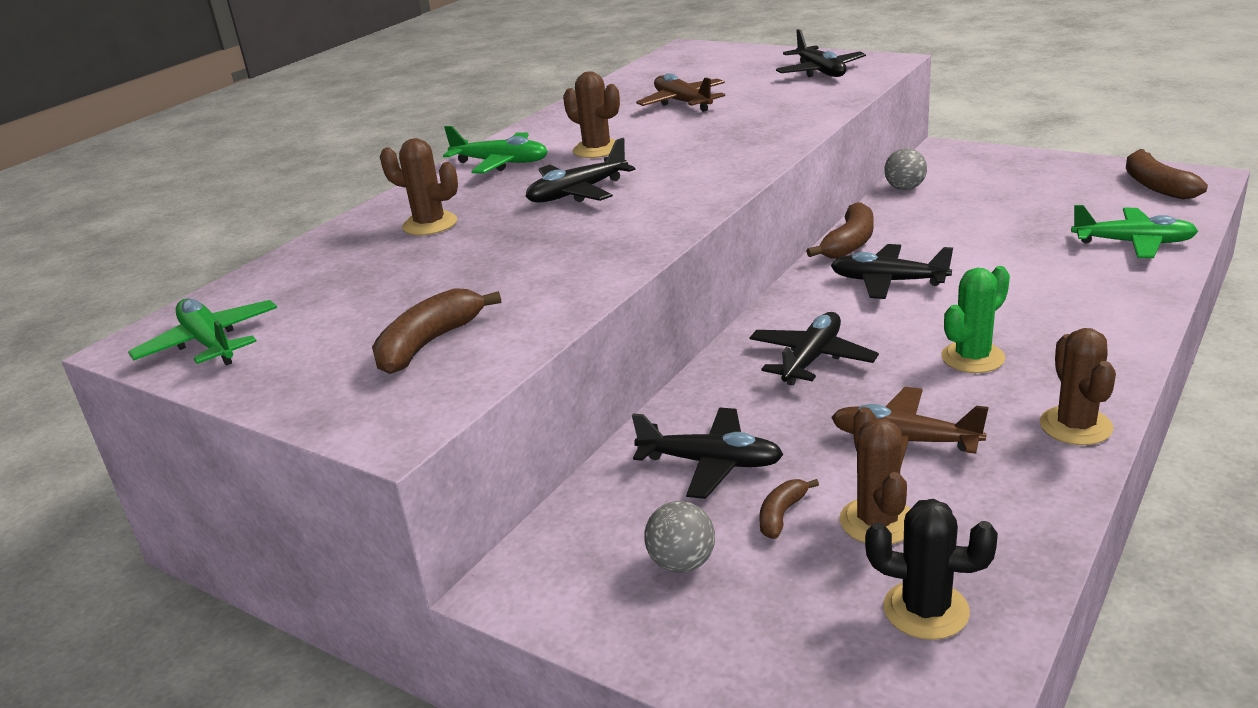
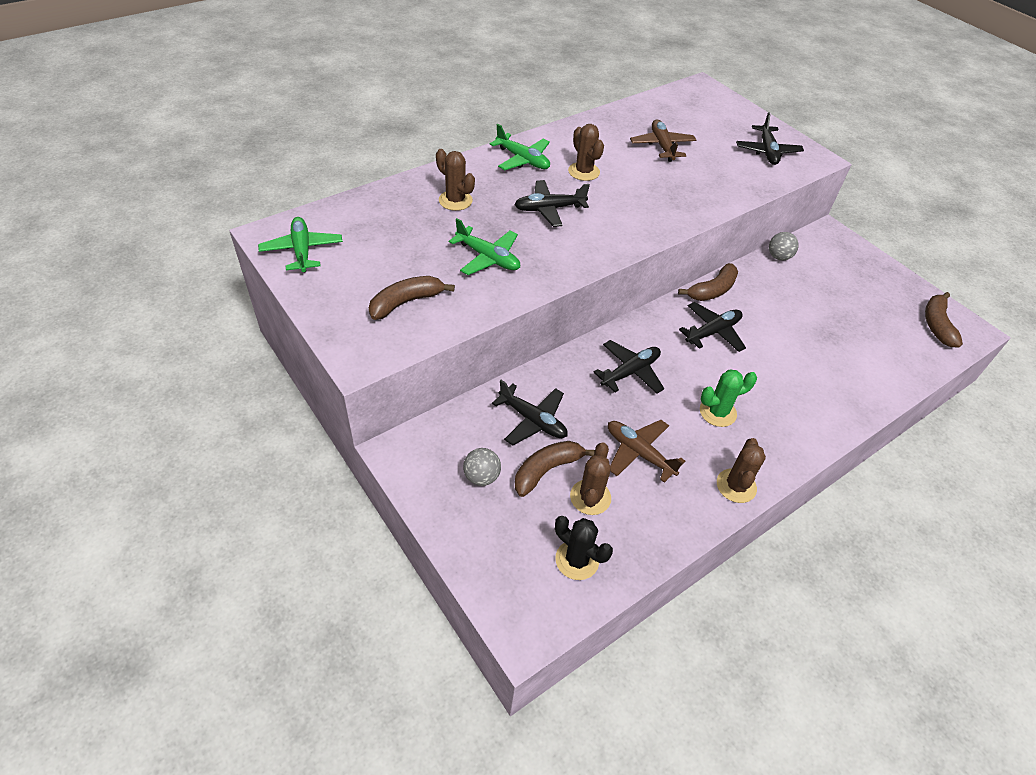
camera: 15 degrees right, 20 degrees up
brown banana [759,479,819,539] -> brown banana [515,441,595,497], size x1.76
black plane [831,244,953,299] -> black plane turned 105 degrees clockwise [679,302,746,352]
green plane [1071,205,1198,258] -> green plane moved to [449,218,520,275]

